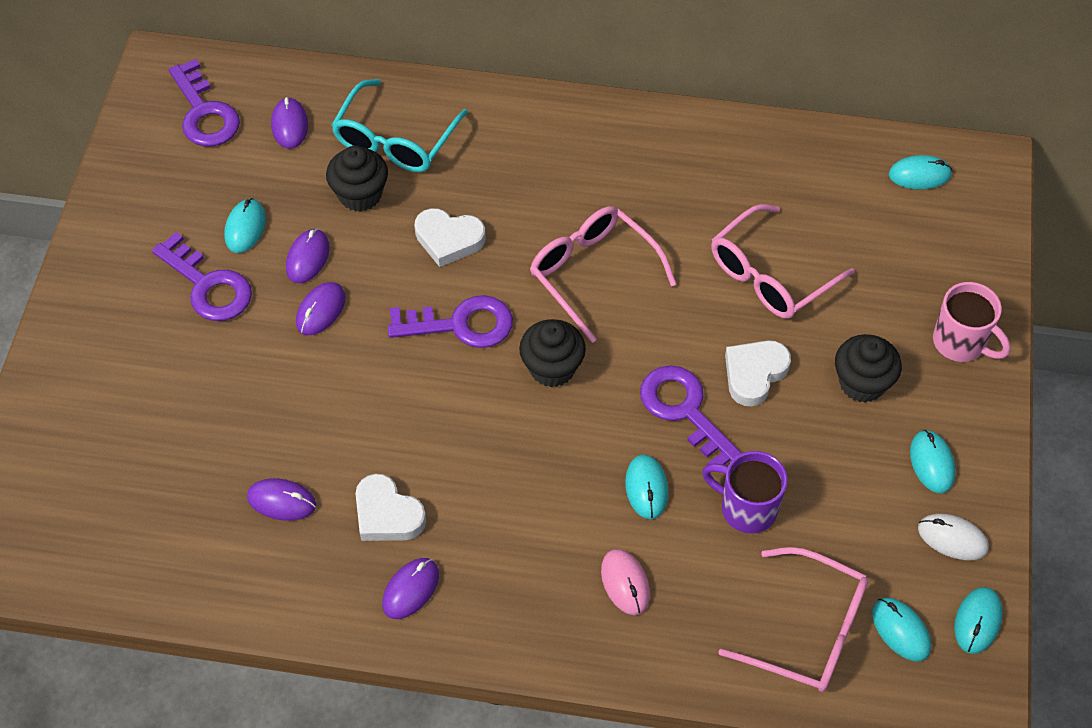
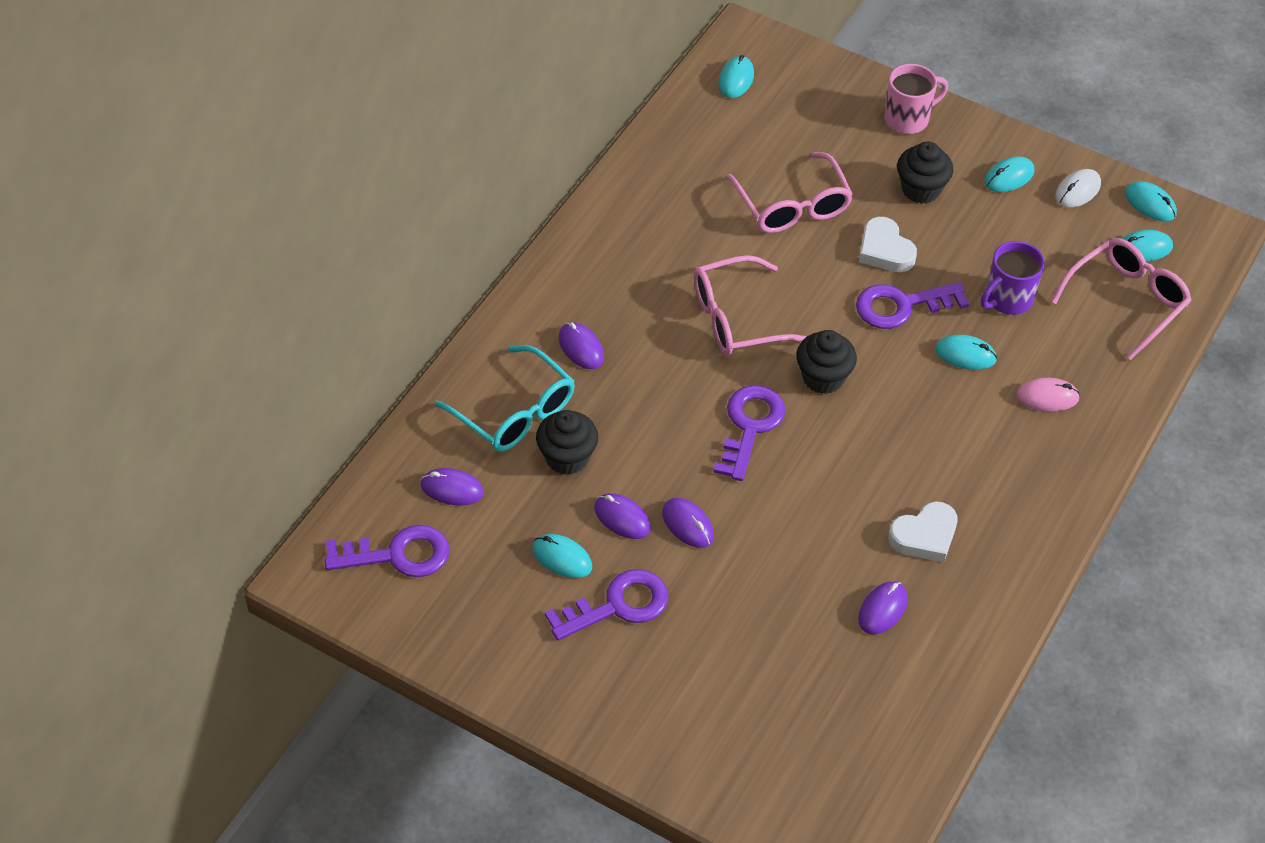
camera: 70 degrees left, 5 degrees down
purple mouse [382,558,439,619] -> purple mouse moved to [559,322,604,369]
white heart [414,208,486,267] -> none
turquoise mouse [910,430,956,493] -> turquoise mouse turned 45 degrees counterclockwise [984,156,1034,192]

